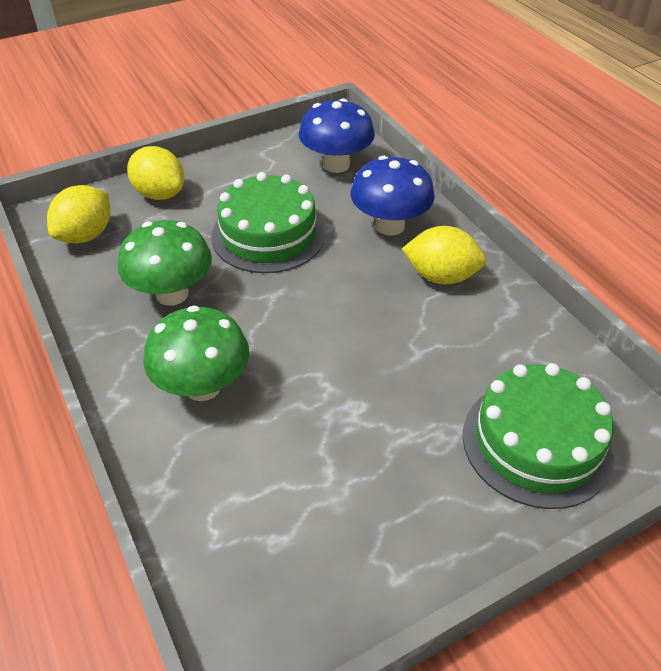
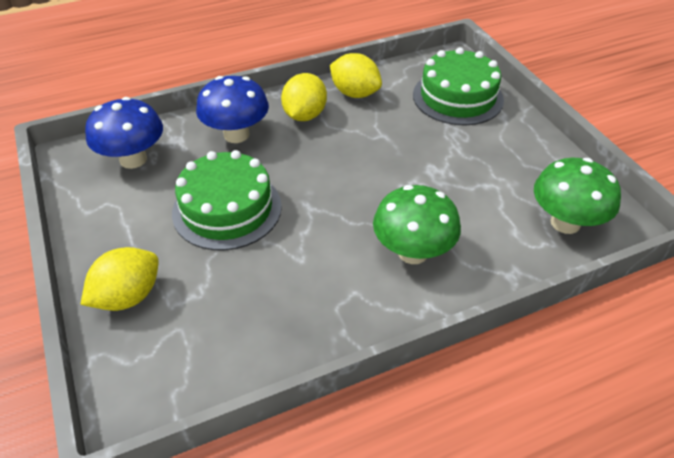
camera: 85 degrees left, 0 degrees up
yellow lemon [47,185,110,243] -> yellow lemon moved to [330,53,382,98]
green mushroom [118,220,212,306] -> green mushroom moved to [534,158,621,234]

